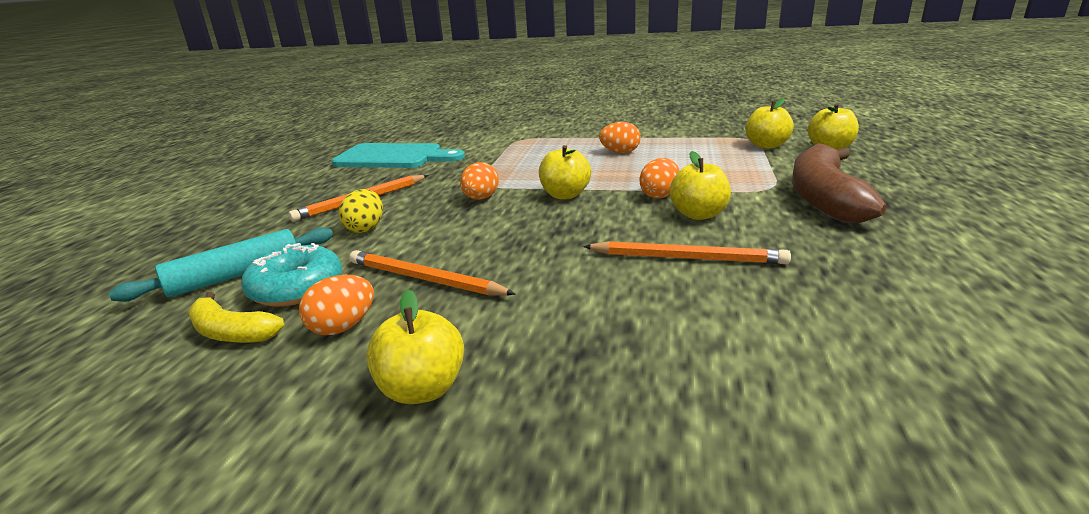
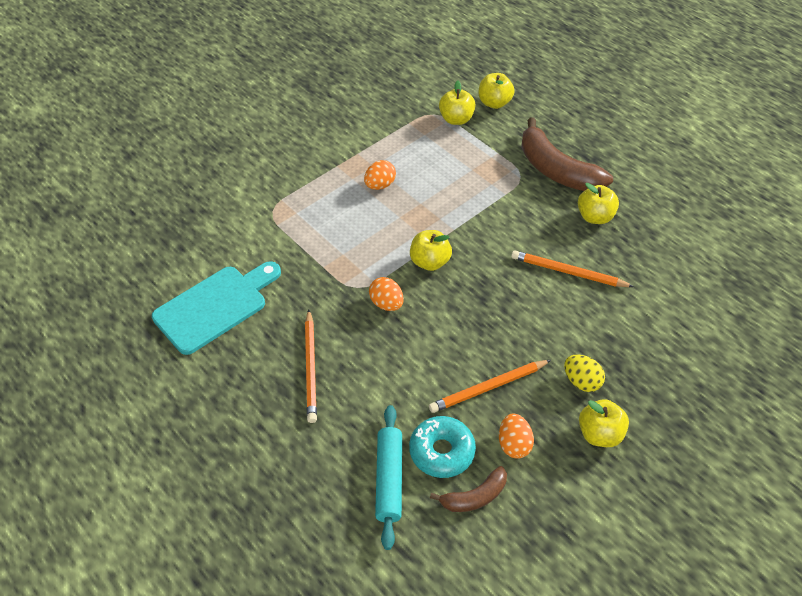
camera: 55 degrees left, 25 degrees up
yellow banana [188,292,285,343] -> brown banana [430,466,507,512]
yellow egg [339,189,383,233] -> yellow egg moved to [564,354,605,392]
orange pencil [583,241,791,264] -> orange pencil turned 120 degrees counterclockwise [511,250,634,287]
orange egg [640,158,680,198] -> none
yellow apple [669,151,731,220] -> yellow apple moved to [578,183,619,224]

